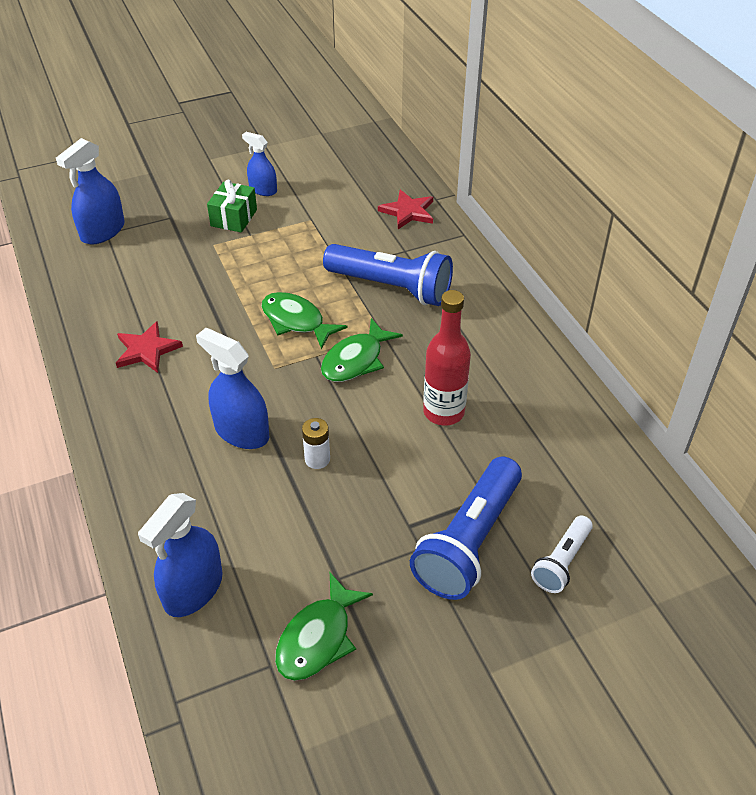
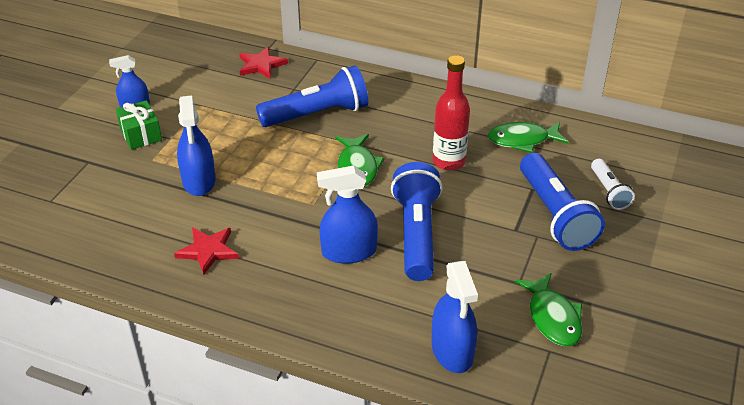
camera: 45 degrees left, 5 degrees down
blue spray bottle [56,138,125,245] -> blue spray bottle moved to [177,96,215,196]
green fish [262,292,348,350] -> green fish moved to [488,122,569,153]
white battery [302,418,330,469] -> blue flashlight [391,162,443,281]

